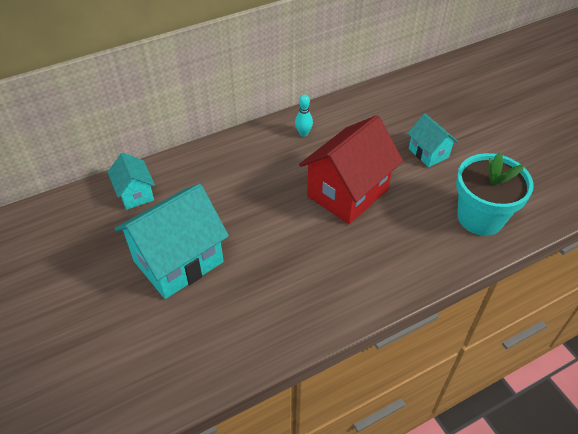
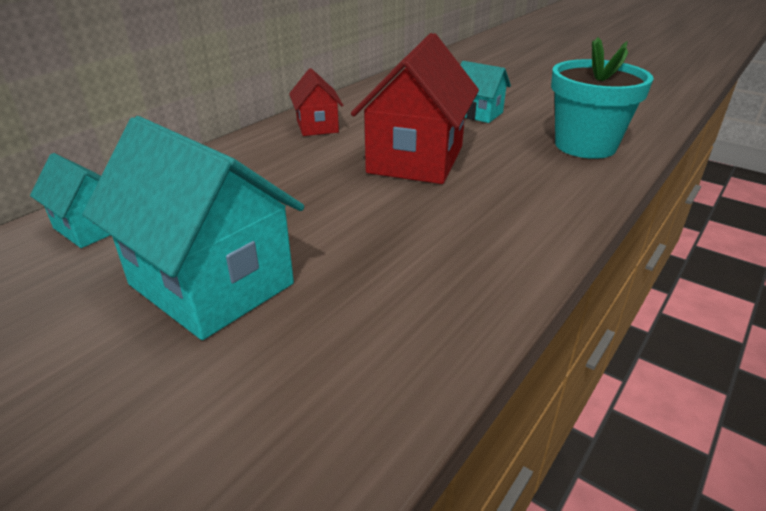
camera: 25 degrees left, 15 degrees down
turquoise house [115,184,229,299] -> turquoise house turned 75 degrees counterclockwise [82,116,304,340]
turquoise bowling pin [295,94,313,137] -> red house [289,68,343,136]

